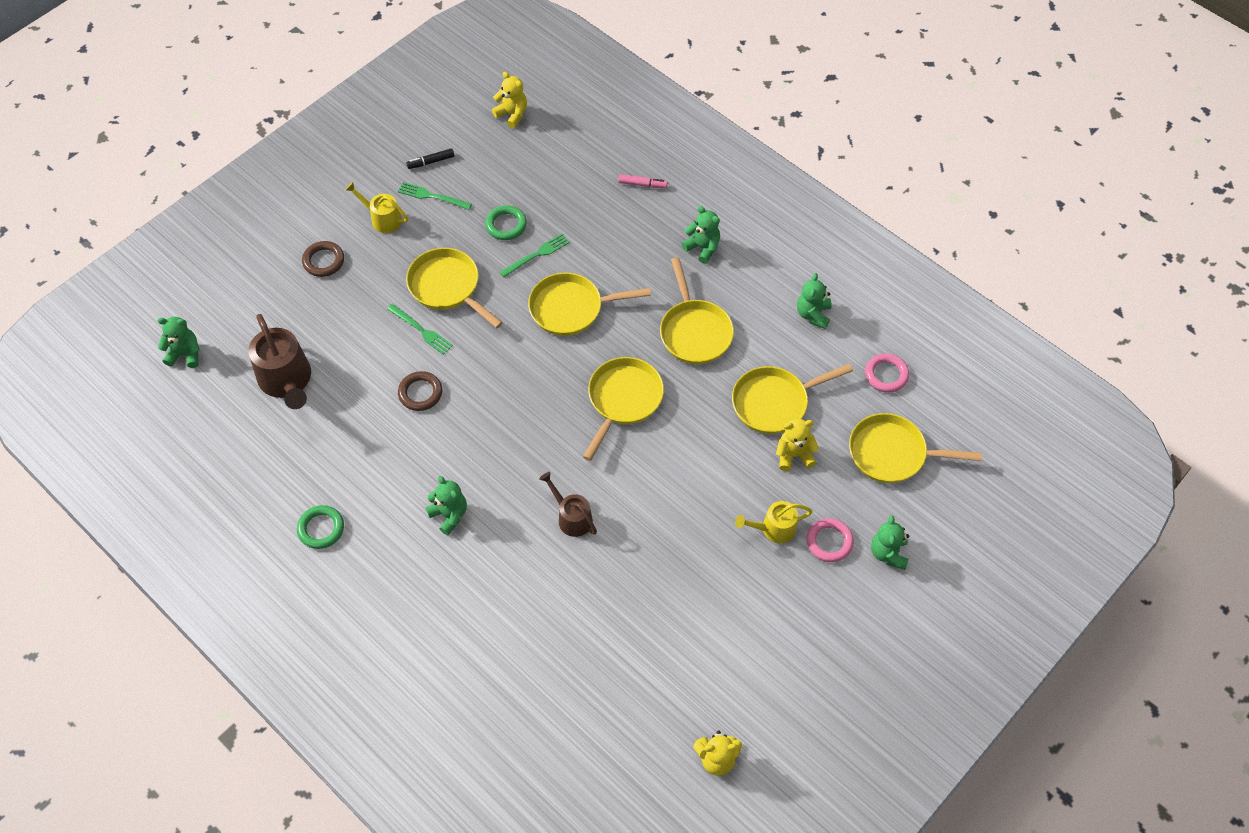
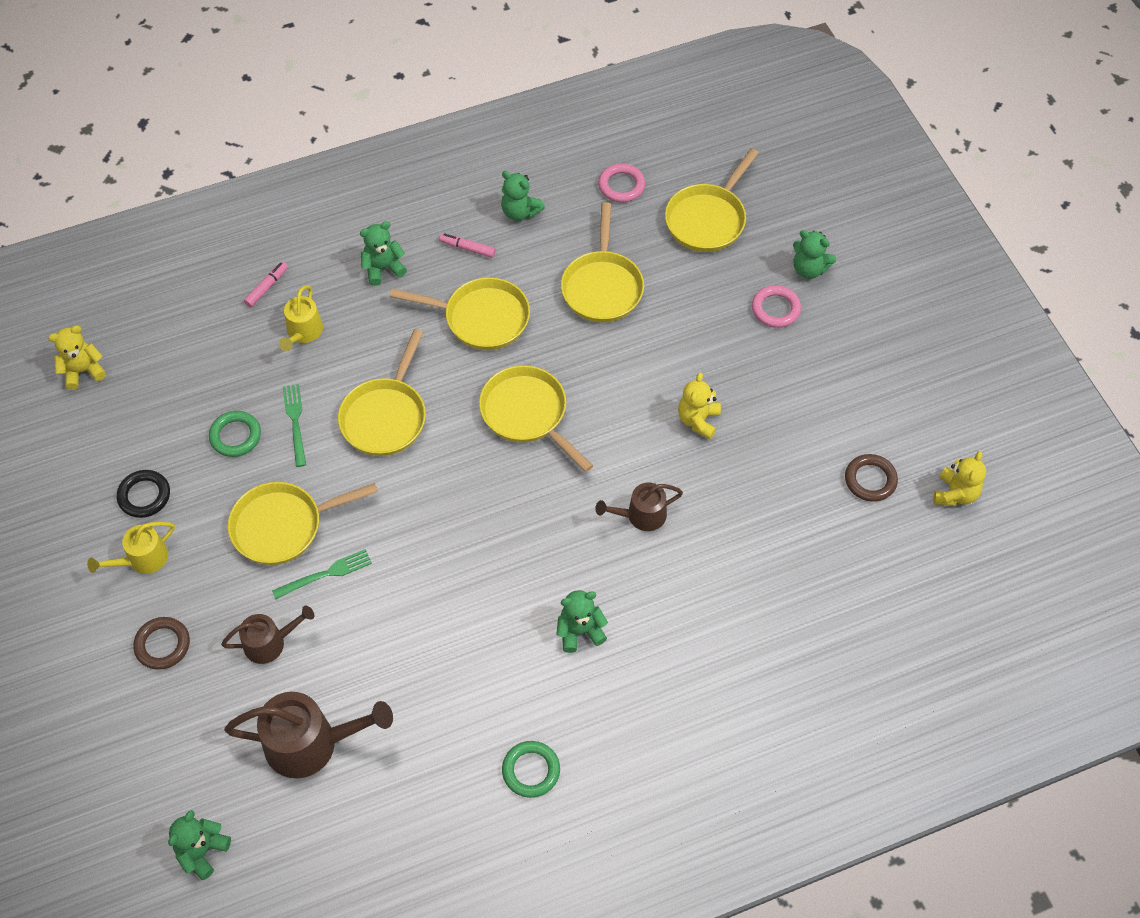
camera: 65 degrees left, 0 degrees up
green fork [398,182,472,210] -> black ring [117,470,170,518]
brown ring [398,371,442,411] -> brown ring moved to [845,454,898,502]
black marker [406,148,455,169] -> none
yellow watering can [735,501,813,543] -> yellow watering can moved to [279,285,323,351]
yellow teddy bear [776,419,819,471] -> yellow teddy bear moved to [678,372,721,439]
none -> brown watering can [221,606,314,664]
none -> pink marker [439,233,496,258]

